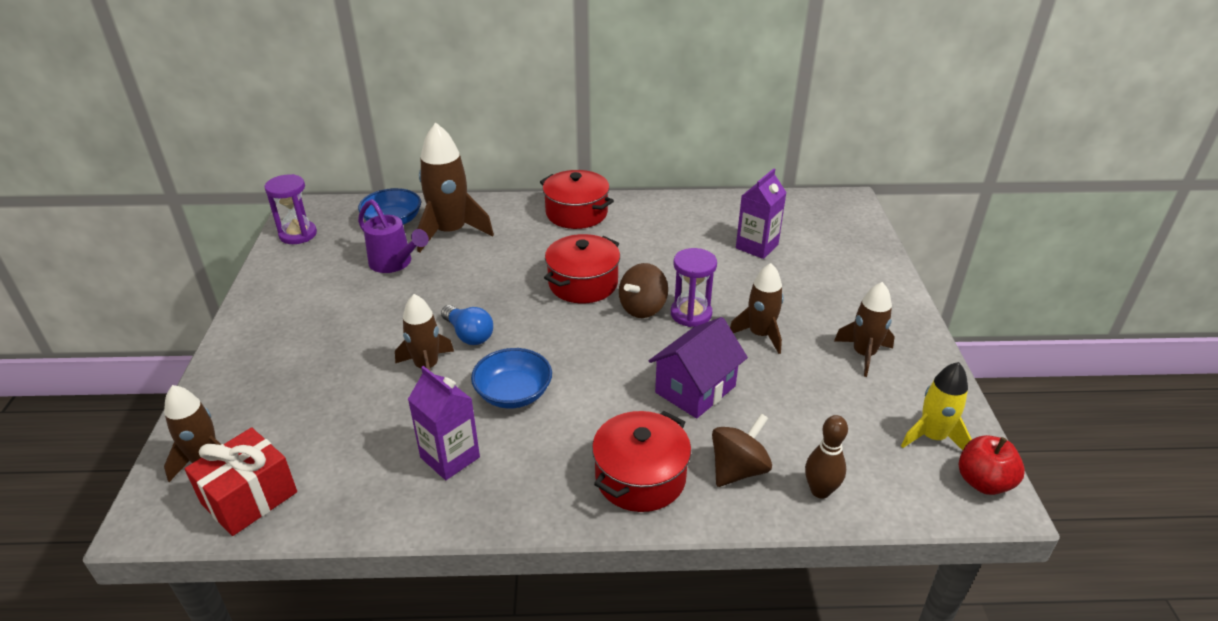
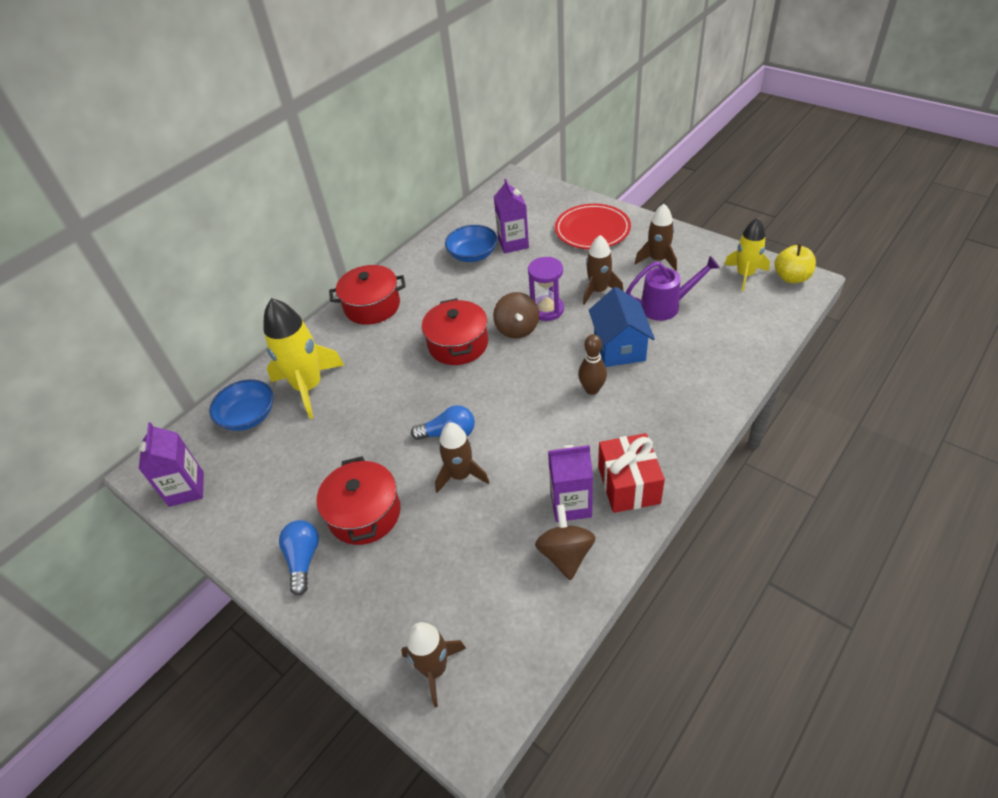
camera: 45 degrees left, 10 degrees up
red gift [185,428,297,536] -> red gift moved to [598,433,665,513]
purple hourglass [265,174,317,244] -> purple carton [139,422,204,507]
purple watering can [358,199,429,273] -> purple watering can moved to [626,256,720,321]
brown rocket [417,122,494,253] -> yellow rocket [263,298,344,419]
blue bowl [471,348,552,408] -> blue bowl moved to [445,225,498,262]
red pot [592,411,691,512] -> red pot moved to [317,456,401,545]
purple house [649,317,748,419] -> blue house [589,287,655,367]
brown spinning top [712,414,772,487] -> brown spinning top moved to [535,504,596,581]
brown bowling pin [805,415,848,499] -> brown bowling pin moved to [578,334,607,395]
red apple [959,435,1025,495] -> yellow apple [774,244,816,283]
none -> blue light bulb [279,520,319,596]
none -> red plate [555,204,631,249]

